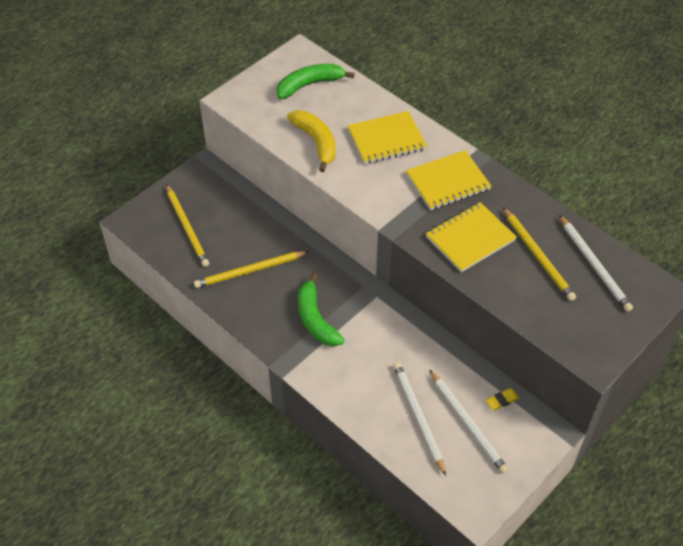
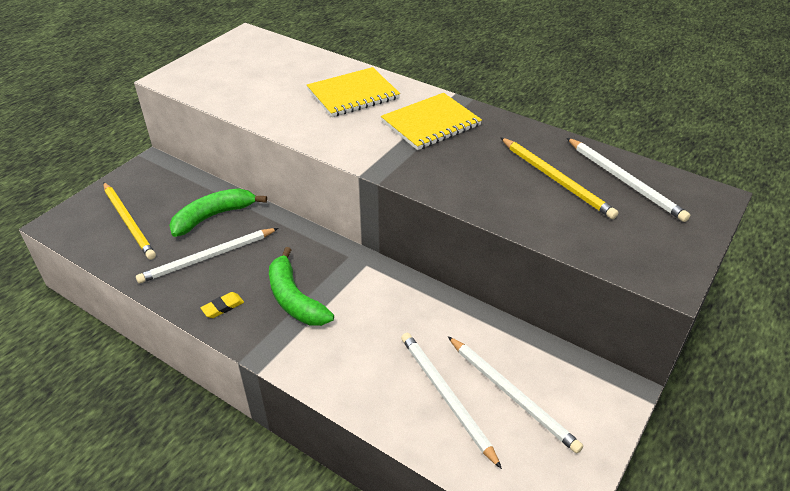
camera: 10 degrees left, 10 degrees down
yellow pencil [194,251,309,288] -> white pencil [136,228,278,283]
green banana [277,64,355,99] -> green banana moved to [169,188,267,237]
yellow banana [287,110,336,172] -> none
yellow notebook [426,202,517,272] -> none
yellow eraser [486,388,519,410] -> yellow eraser moved to [200,292,244,318]

